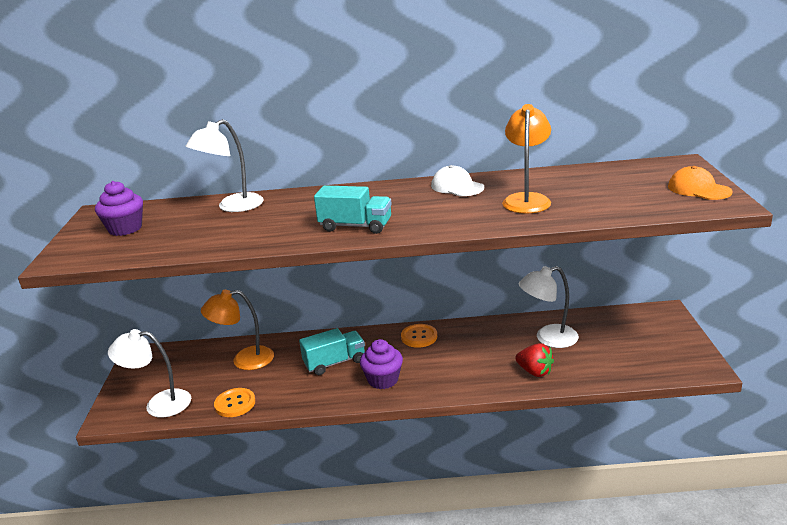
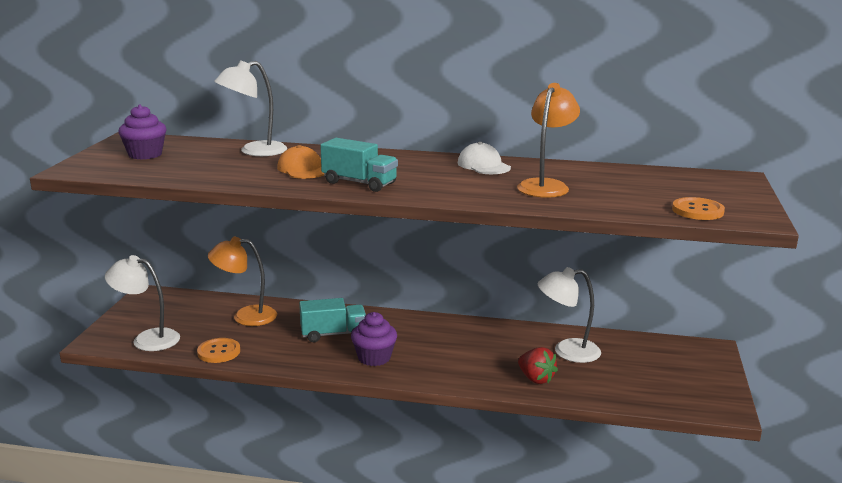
camera: 10 degrees right, 5 degrees down
orange button [401,324,437,348] -> orange button moved to [672,197,725,220]
orange cap [668,166,733,200] -> orange cap moved to [277,145,324,179]

